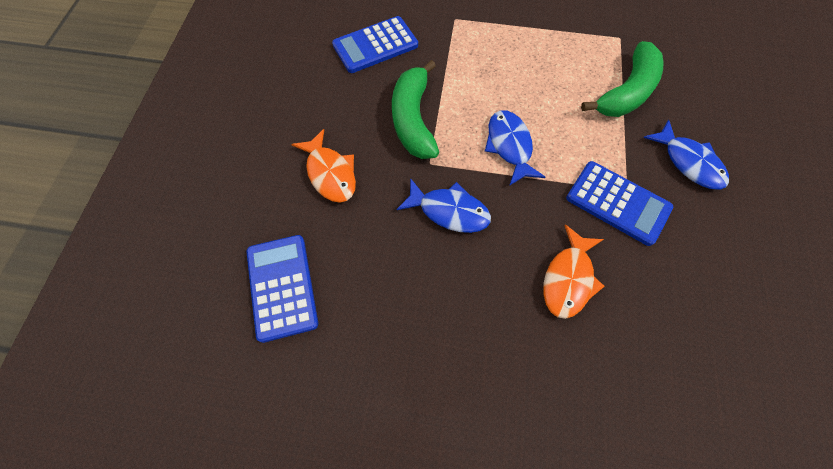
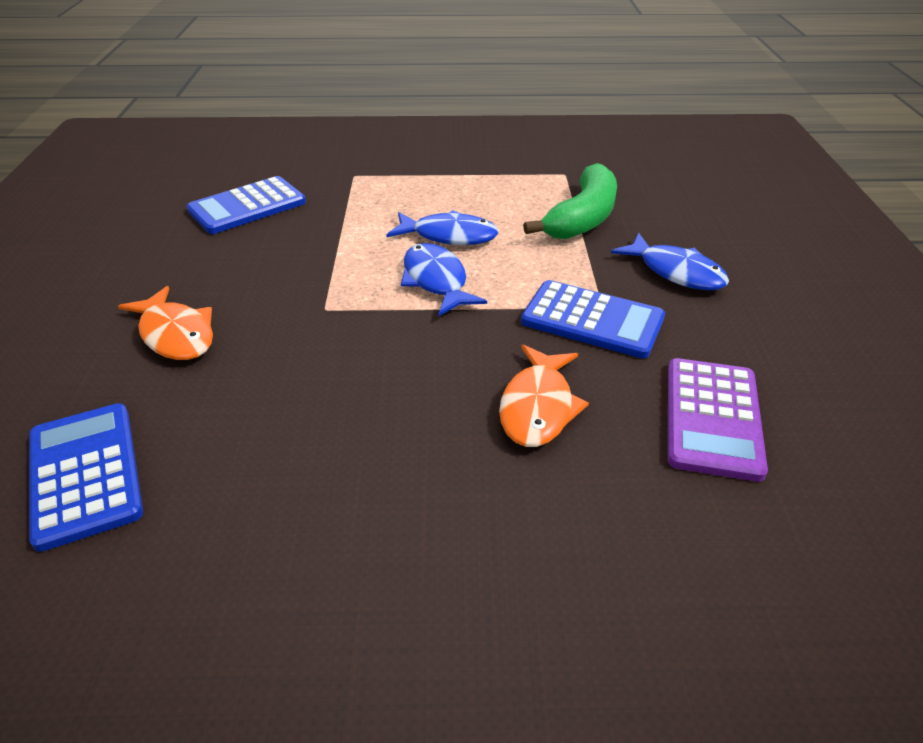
camera: 10 degrees left, 25 degrees down
green banana [392,60,439,159] -> none
blue fish [396,178,491,233] -> blue fish moved to [386,210,499,245]
none -> purple calculator [668,358,768,482]

